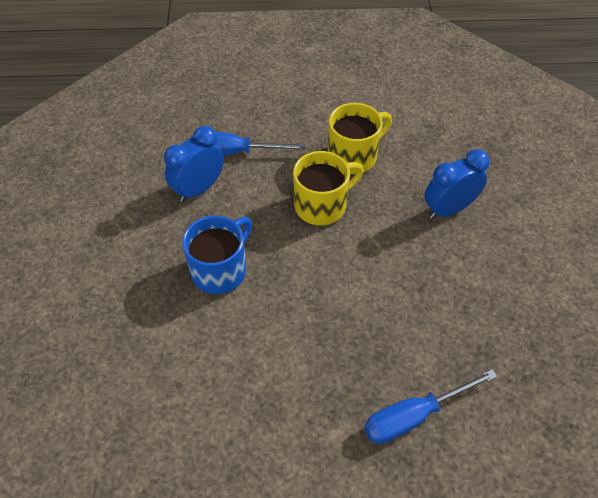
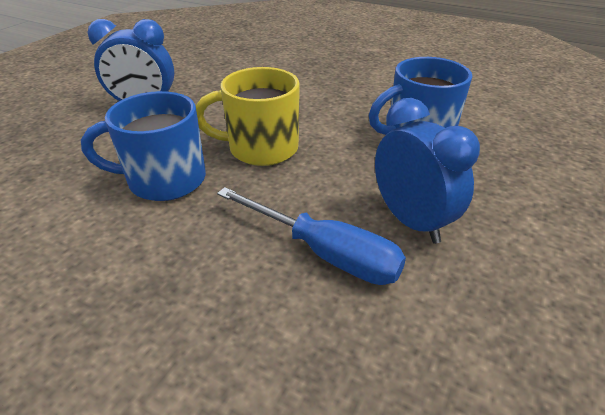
camera: 150 degrees left, 15 degrees down
blue clock [164,126,224,202] -> blue clock turned 105 degrees counterclockwise [375,98,480,244]
yellow mug [328,103,392,174] -> blue mug [81,91,206,201]
blue screwdriver [364,369,497,444] -> none

